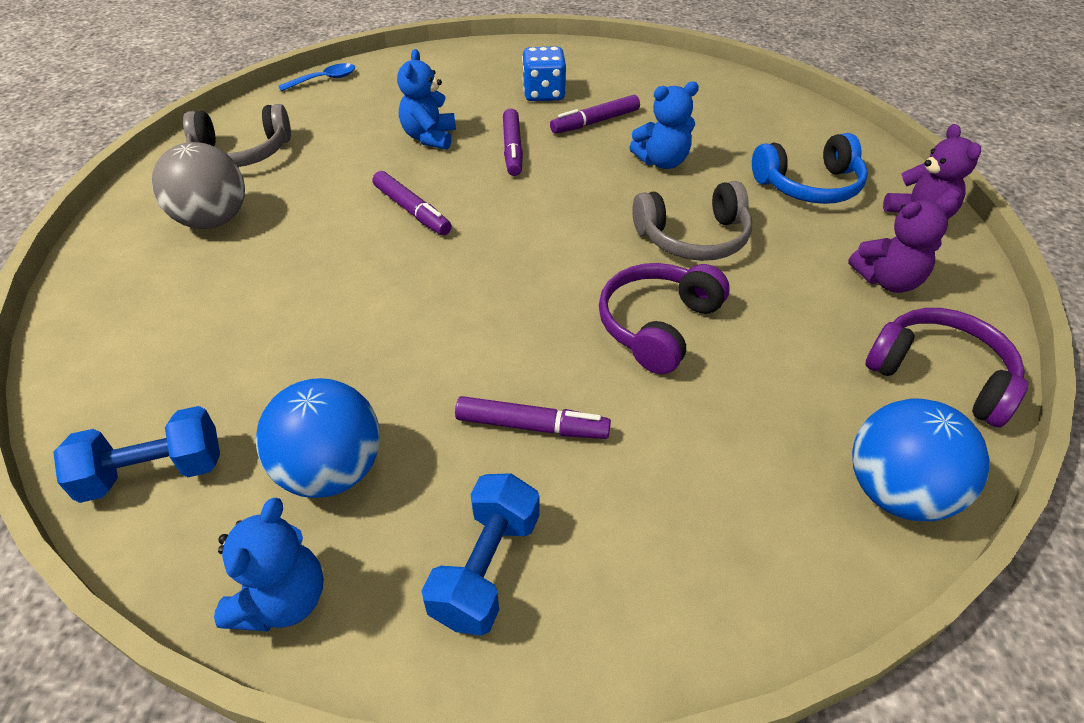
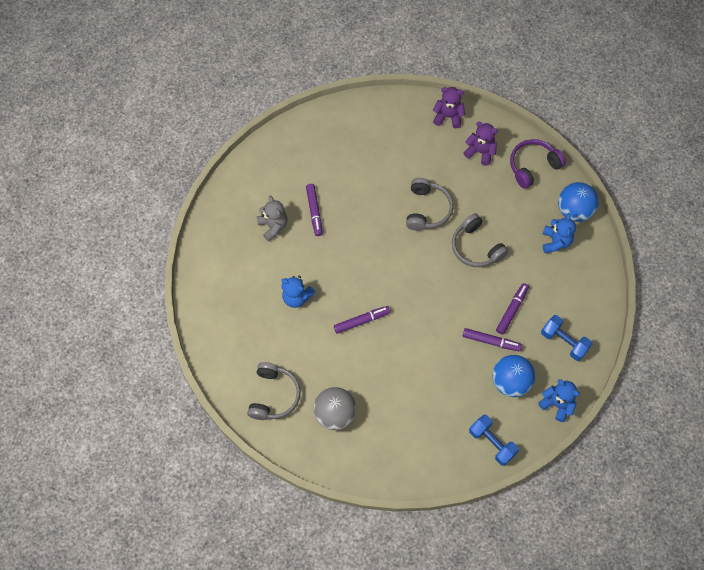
camera: 70 degrees left, 20 degrees up
blue dumbbell [53,406,220,503] -> blue dumbbell turned 45 degrees counterclockwise [469,415,519,466]
blue spoon [278,63,355,91] -> none
purple marker [503,108,523,176] -> purple marker moved to [463,328,522,351]
blue dice [522,46,566,101] -> grey teddy bear [256,196,287,241]
purple headphones [599,263,730,374] -> grey headphones [452,213,508,267]
blue teddy bear [629,81,699,169] -> blue teddy bear moved to [543,213,576,253]
blue headphones [752,133,868,204] -> none
purple teddy bear [848,198,959,293] -> purple teddy bear turned 75 degrees counterclockwise [464,122,498,166]

